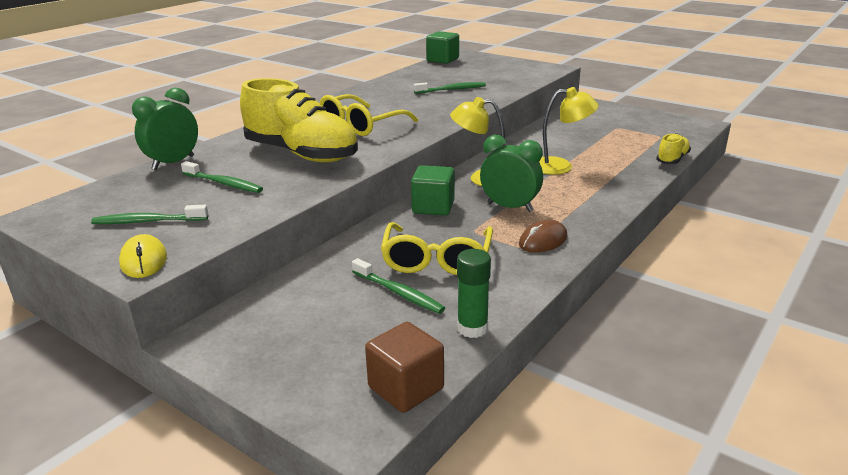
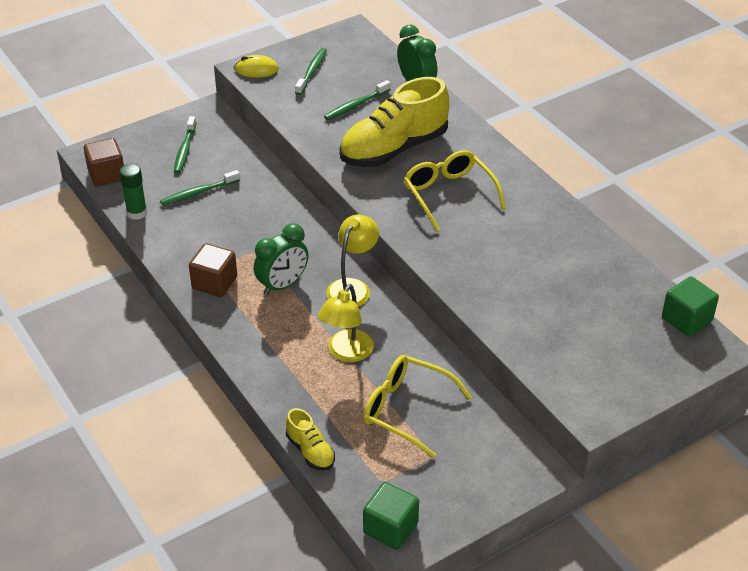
camera: 110 degrees right, 15 degrees up
yellow glasses [381,222,493,275] -> yellow glasses moved to [363,355,472,458]
green cube [411,165,455,216] -> green cube moved to [363,482,419,550]
green toothbrush [414,82,486,94] -> green toothbrush moved to [174,116,196,173]
brown mouse [519,220,567,253] -> brown cube [189,243,237,297]

